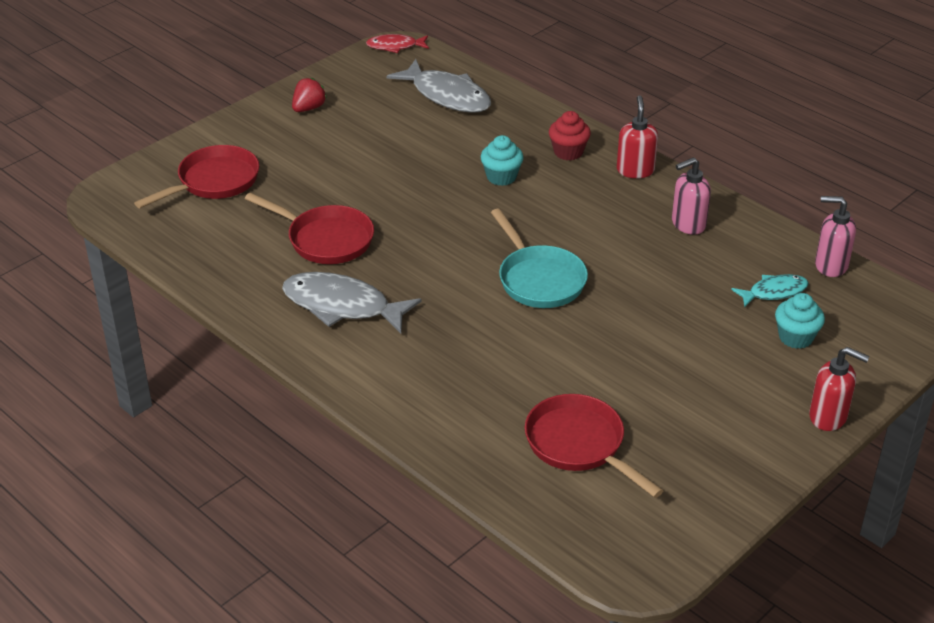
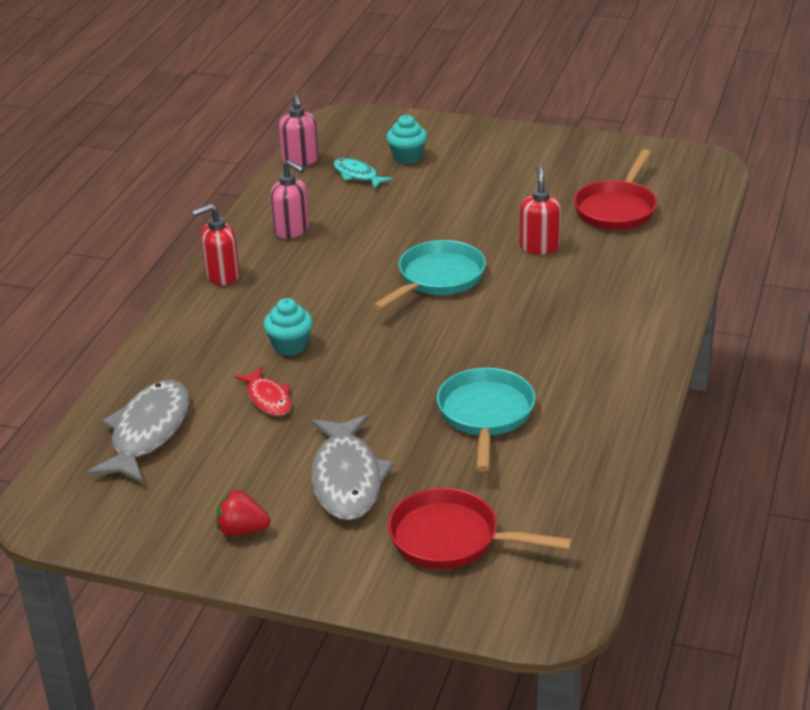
camera: 115 degrees left, 5 degrees down
red pan [245,193,374,264] -> turquoise pan [437,368,536,472]
grey fish [282,272,421,333] -> grey fish moved to [311,414,394,520]
red fish [366,34,429,53] -> red fish moved to [234,367,291,416]
red cupcake [549,111,591,160] -> none
red soap dispenser [809,347,870,431] -> red soap dispenser moved to [520,166,561,254]

